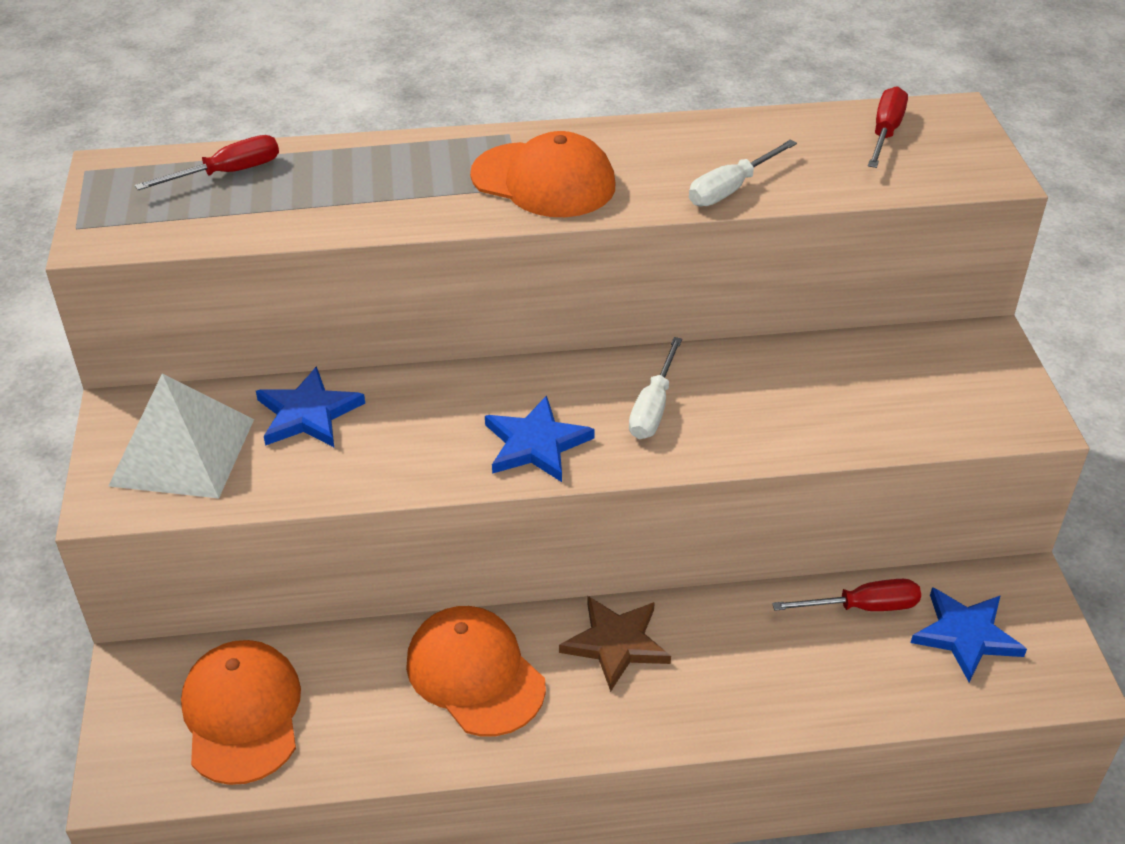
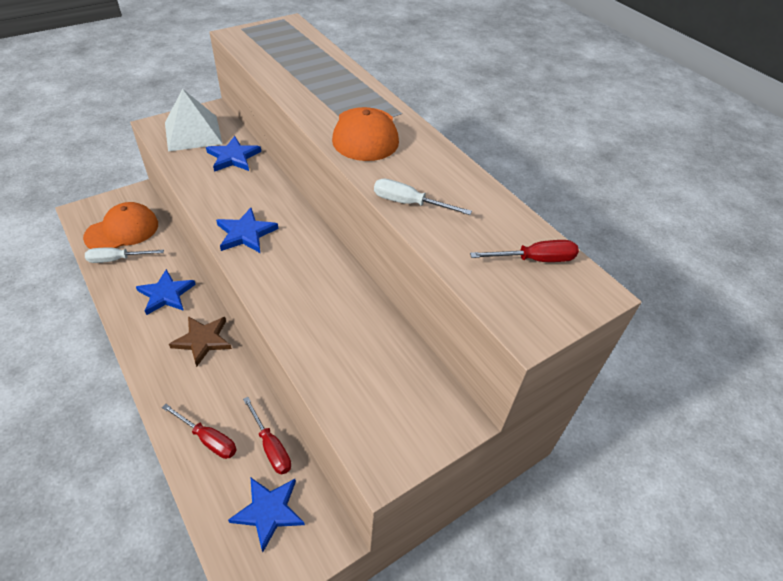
camera: 60 degrees right, 5 degrees up
red screwdriver [135,135,279,190] -> red screwdriver moved to [162,404,237,459]
orange cap [406,606,546,736] -> blue star [136,269,196,315]
white screwdriver [629,337,682,439] -> white screwdriver moved to [85,248,164,263]

